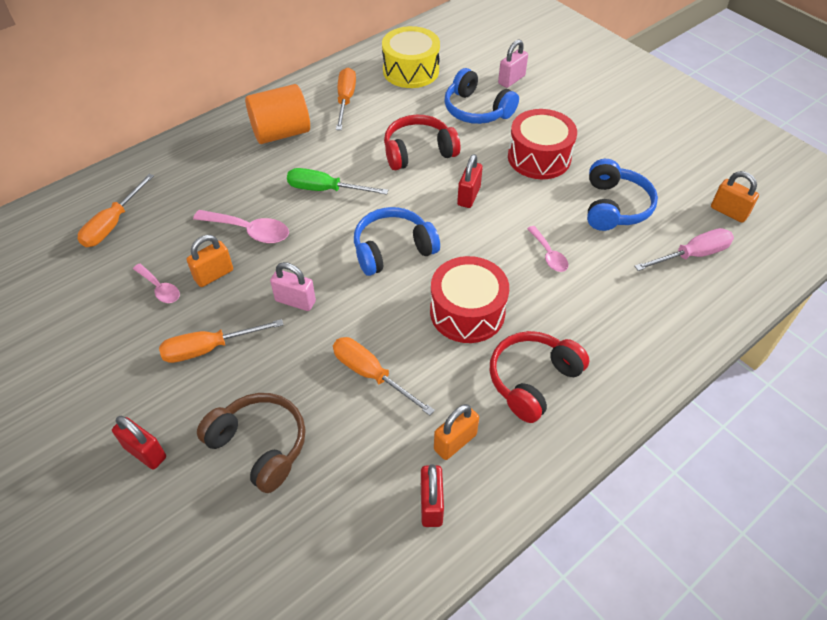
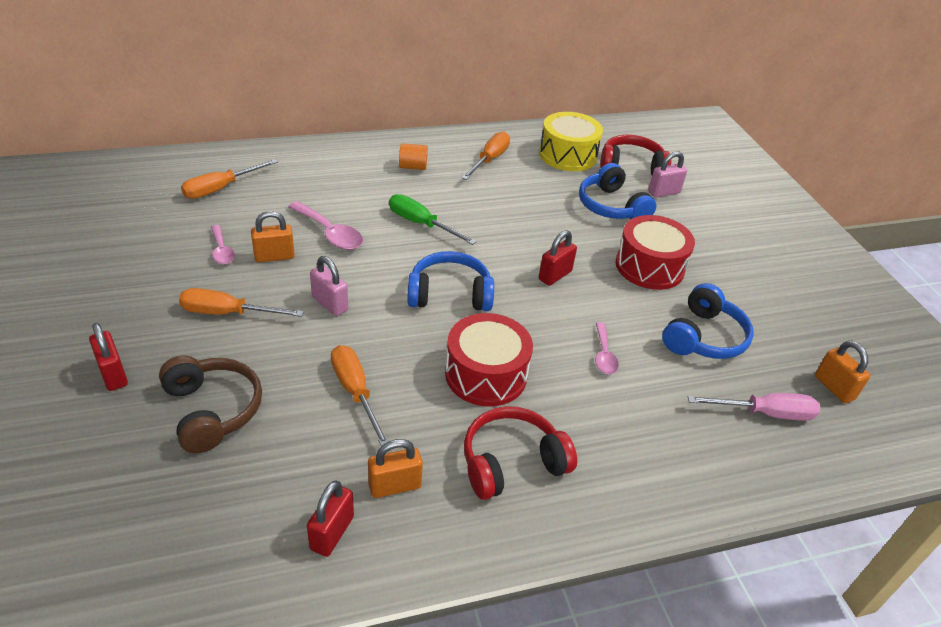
camera: 20 degrees right, 10 degrees down
orange cylinder [245,84,310,144] -> orange cylinder [399,143,428,170], size x0.51
red headphones [384,115,460,170] -> red headphones moved to [600,135,672,175]

